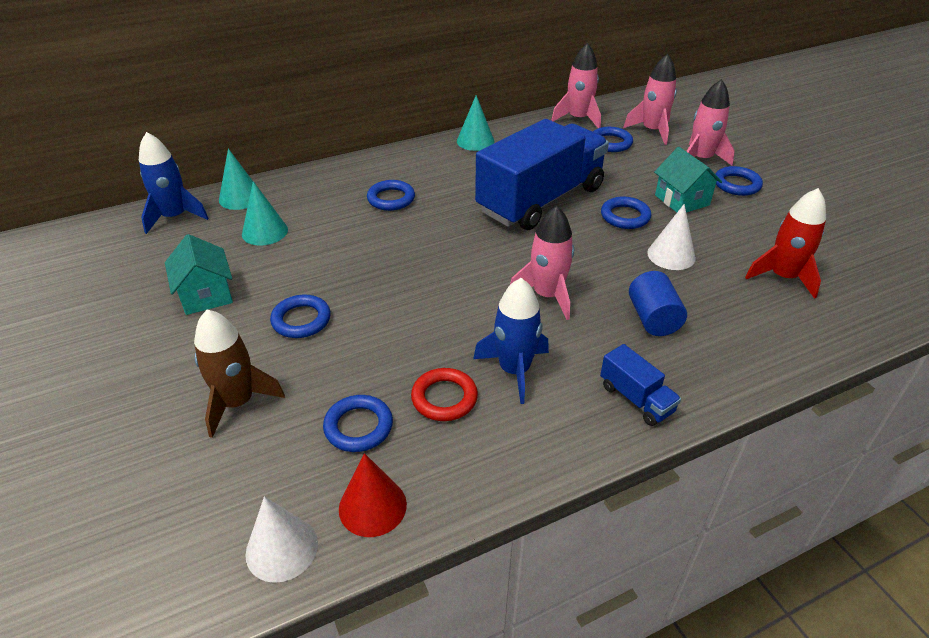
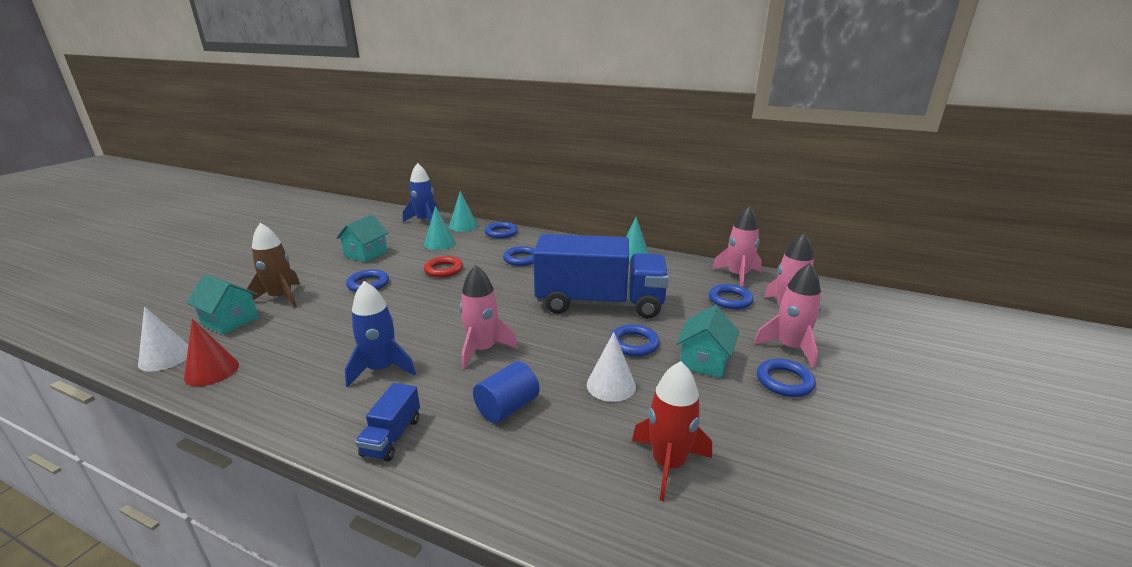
camera: 50 degrees right, 15 degrees down
blue ring [323,395,393,452] -> blue ring moved to [484,222,518,239]
red ring [411,368,478,421] -> red ring moved to [424,256,463,278]
none -> turquoise house [187,274,259,334]

